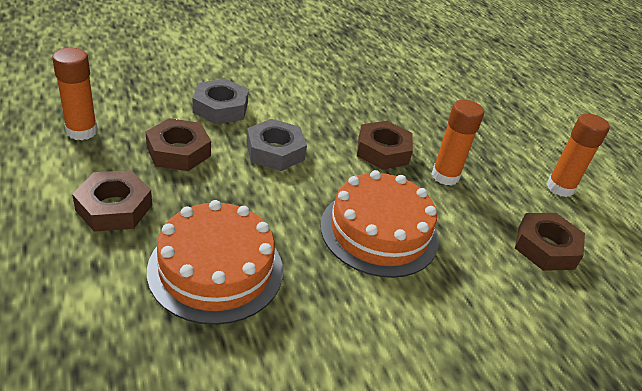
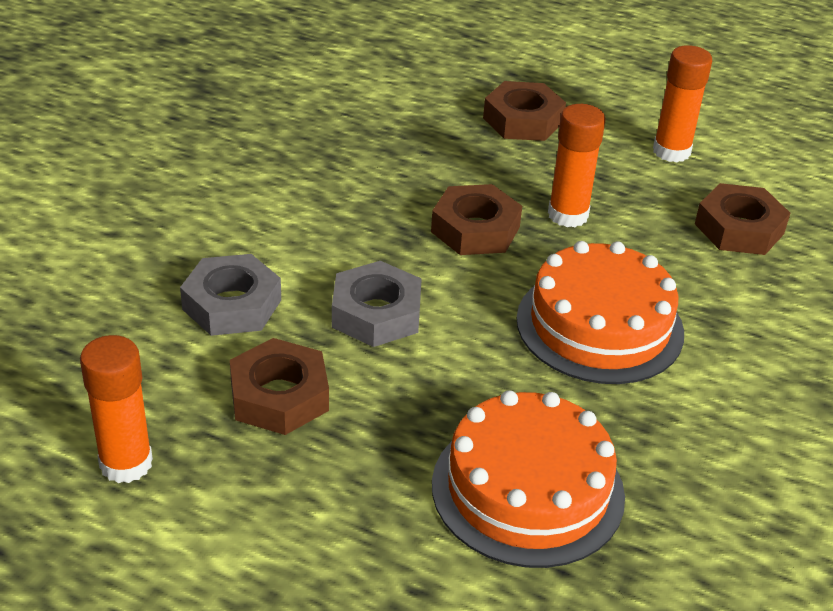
camera: 40 degrees left, 0 degrees up
brown nut [72,170,152,232] -> brown nut moved to [483,81,566,141]

